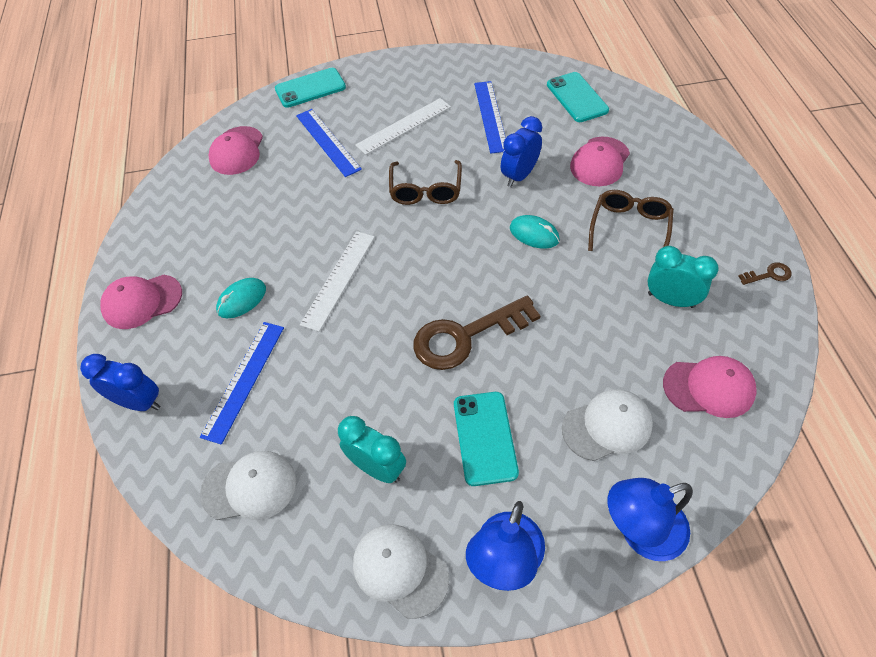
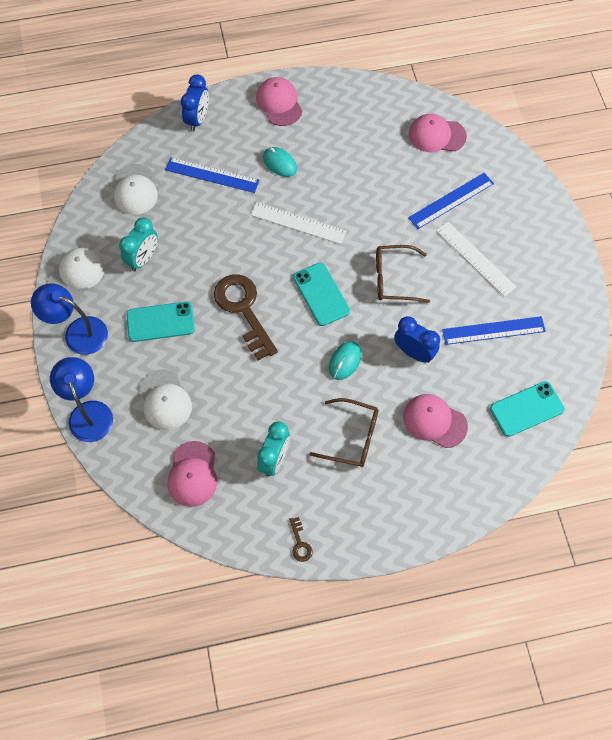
camera: 85 degrees right, 10 degrees up
turquoise phone [275,68,346,108] -> turquoise phone moved to [293,263,350,326]

